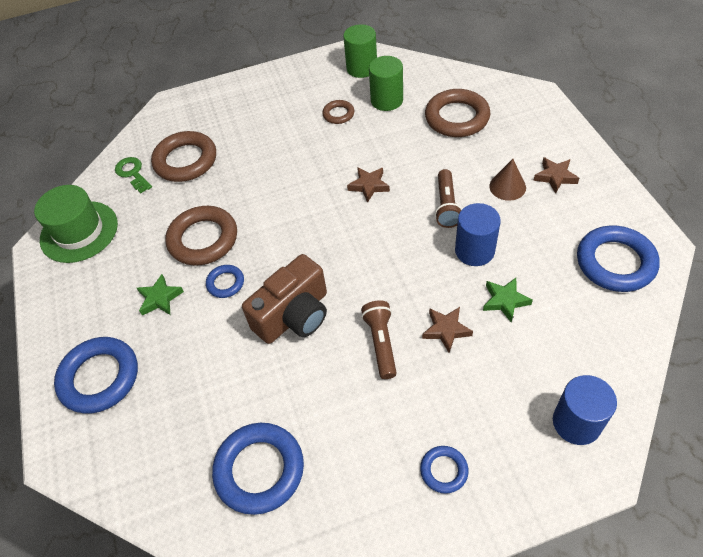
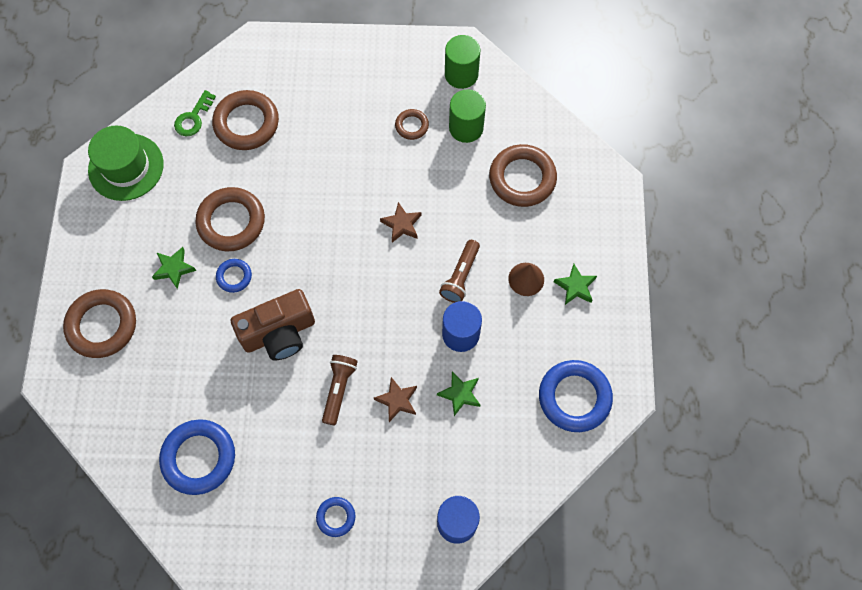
camera: 15 degrees right, 15 degrees up
blue ring [54,337,138,414] -> brown ring [63,289,136,358]
green key [115,157,152,193] -> green key turned 135 degrees counterclockwise [174,90,216,136]
brown star [533,157,579,194] -> green star [554,264,597,305]

